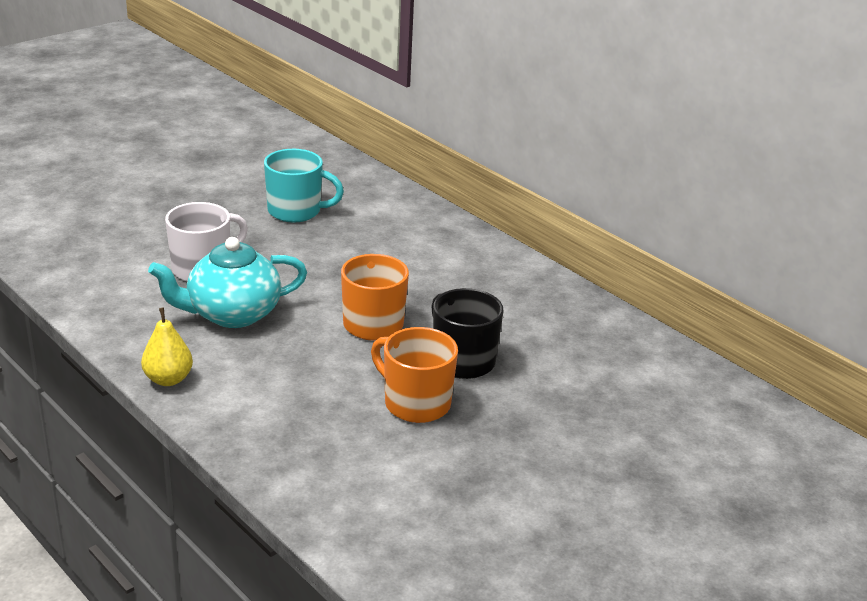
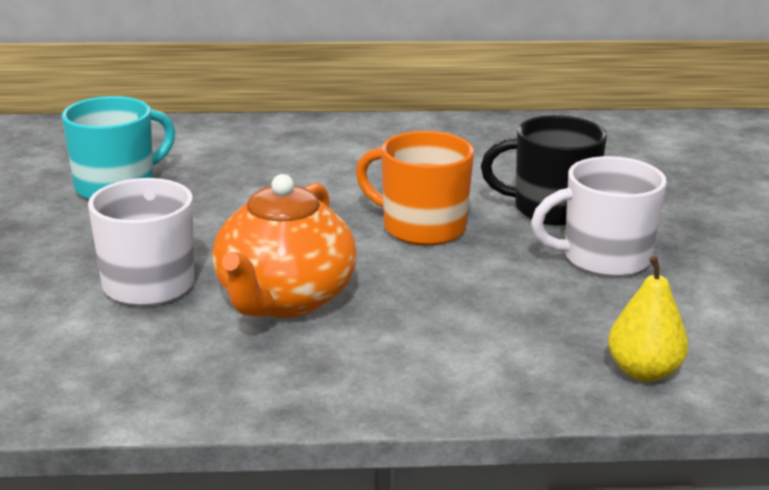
camera: 50 degrees left, 5 degrees down
yellow pear [141,307,193,386] -> yellow pear moved to [608,256,688,382]
turquoise teapot [148,237,307,328] -> orange teapot [212,174,356,318]
orange mug [371,327,458,423] -> white mug [531,156,667,277]

